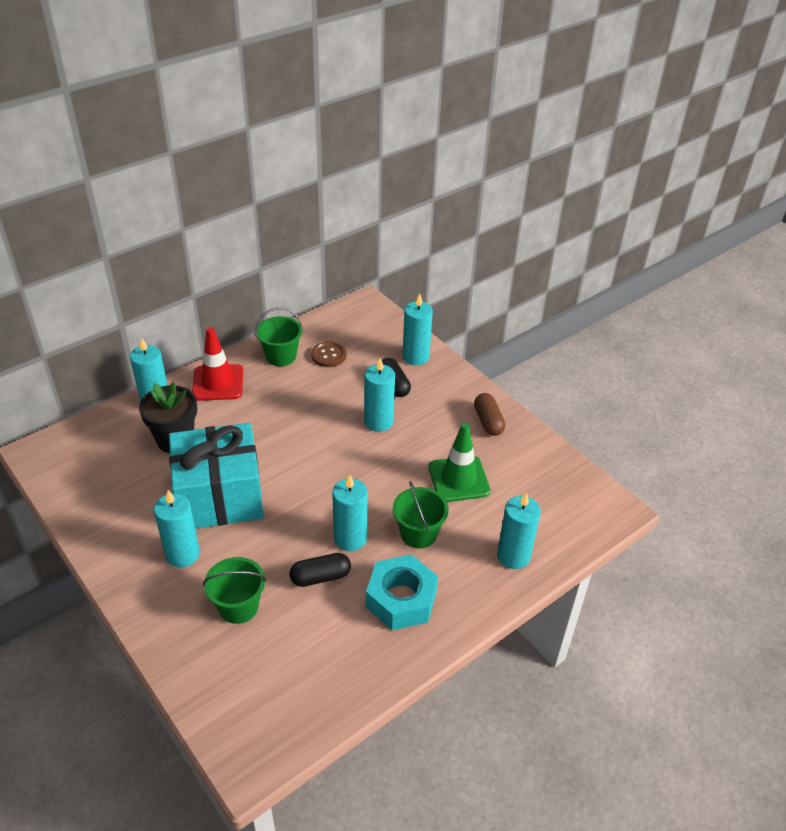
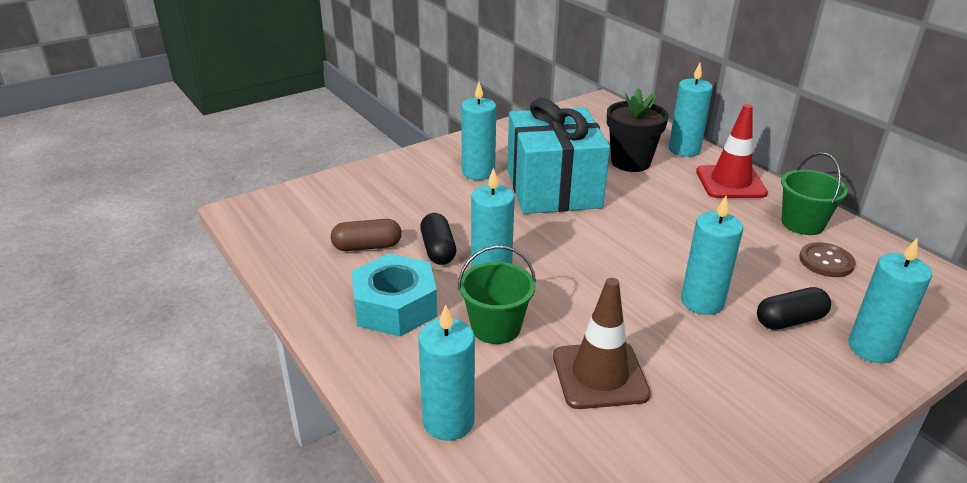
camera: 95 degrees right, 10 degrees down
green bucket [203,557,266,624] -> none
green traffic cone [428,423,491,502] -> brown traffic cone [553,278,651,409]
brown capsule [474,393,505,436] -> brown capsule moved to [331,219,402,251]

